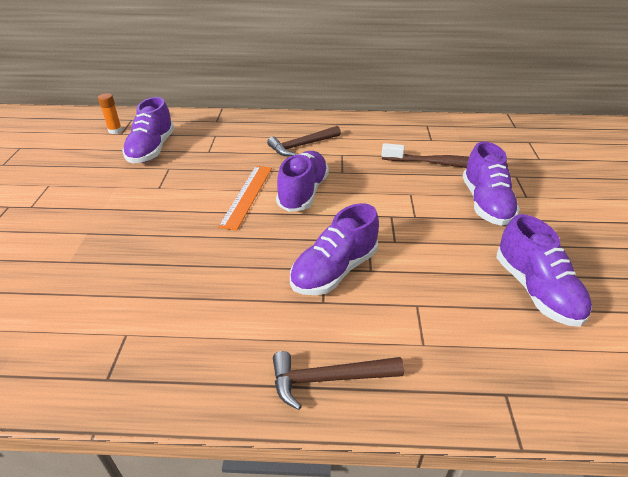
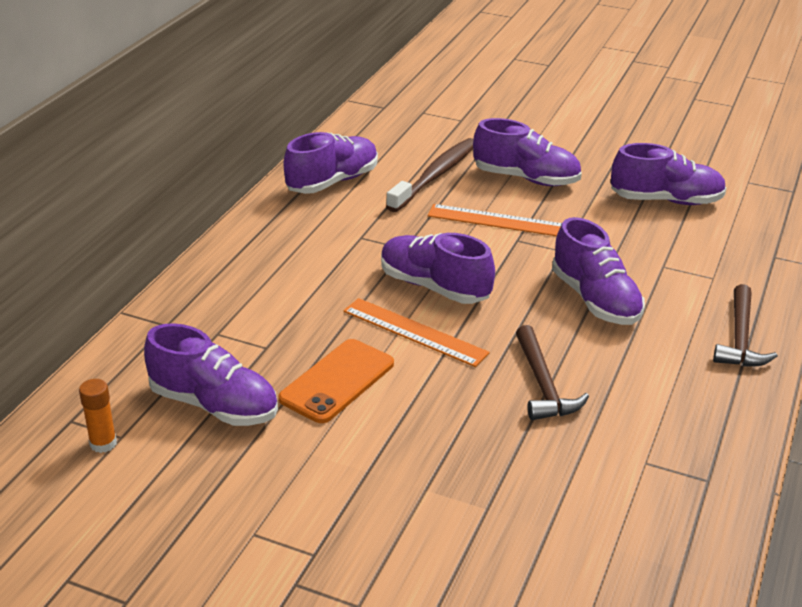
camera: 70 degrees left, 5 degrees down
brown hammer [267,126,341,156] -> brown hammer moved to [516,325,589,420]
none -> orange phone [278,339,394,423]
none -> purple shoe [284,132,378,194]
none -> orange ruler [428,204,562,236]

